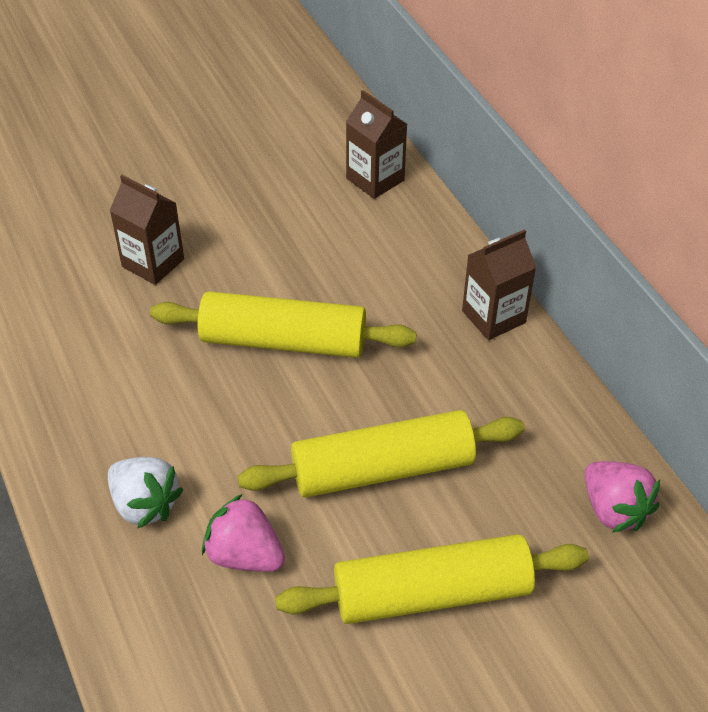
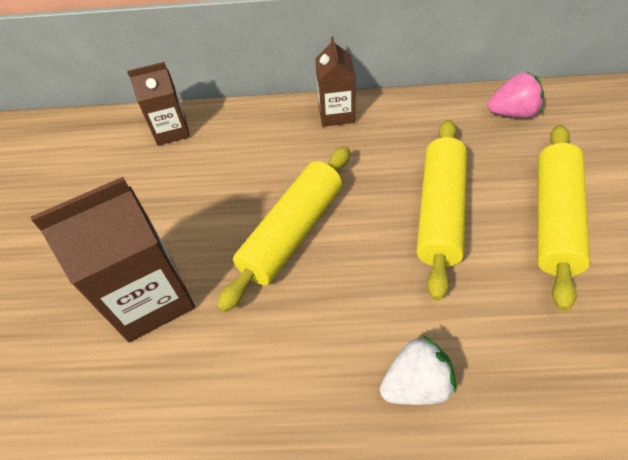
camera: 60 degrees left, 5 degrees up
brown carton [110,175,184,285] -> brown carton [31,177,195,342], size x1.65
pink strawberry [202,494,285,572] -> none

